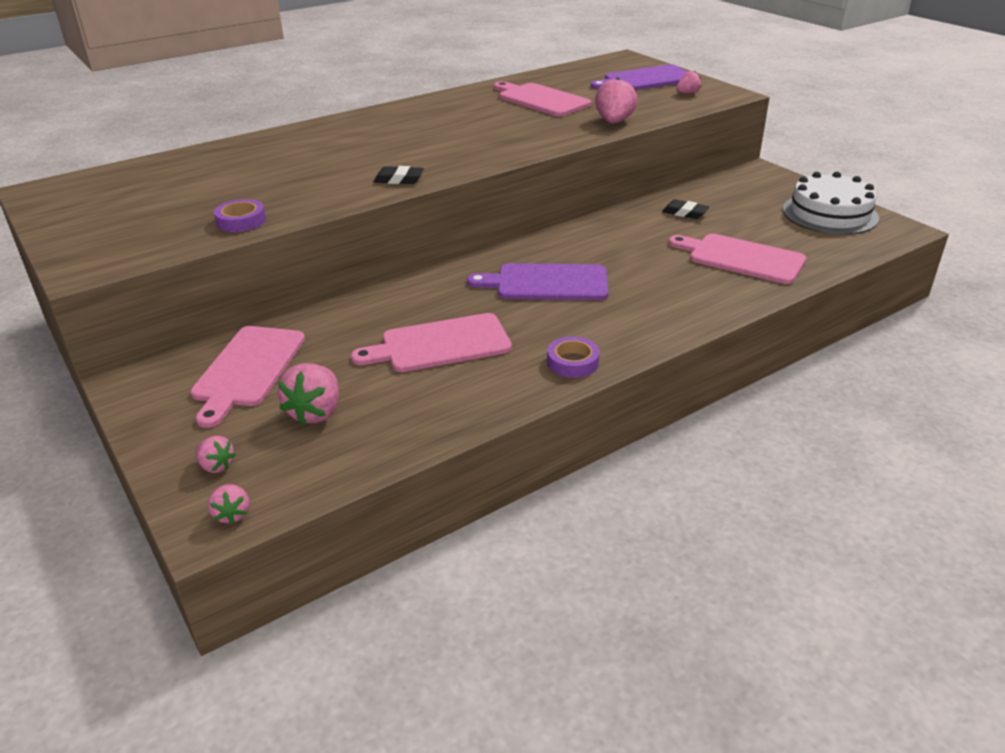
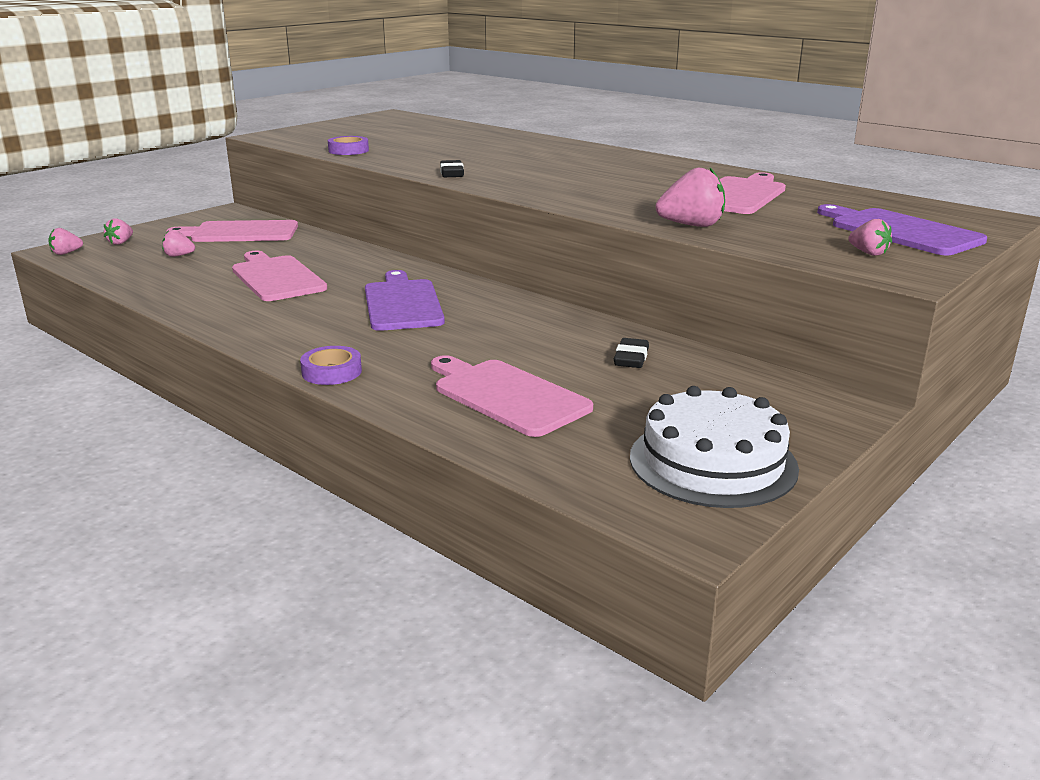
camera: 75 degrees right, 10 degrees down
pink strawberry [278,363,339,425] -> pink strawberry [162,230,195,257], size x0.57
purple tape [547,337,600,378] -> purple tape moved to [300,346,362,385]
pink cutting board [669,234,806,284] -> pink cutting board turned 60 degrees counterclockwise [431,355,593,437]

